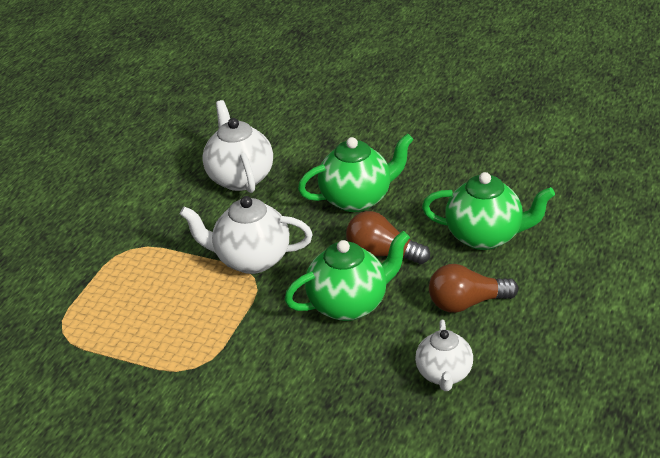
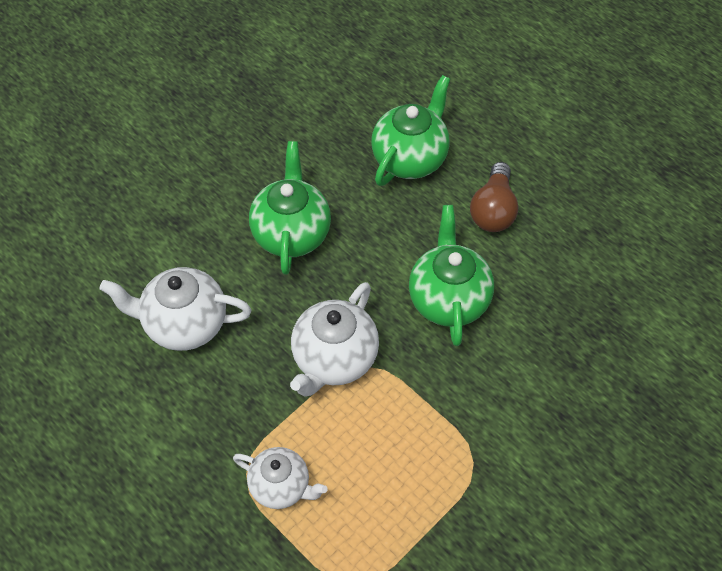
camera: 70 degrees left, 20 degrees up
brown light bulb [346,211,430,264] -> none
white teapot [415,320,473,391] -> white teapot moved to [233,447,327,509]

